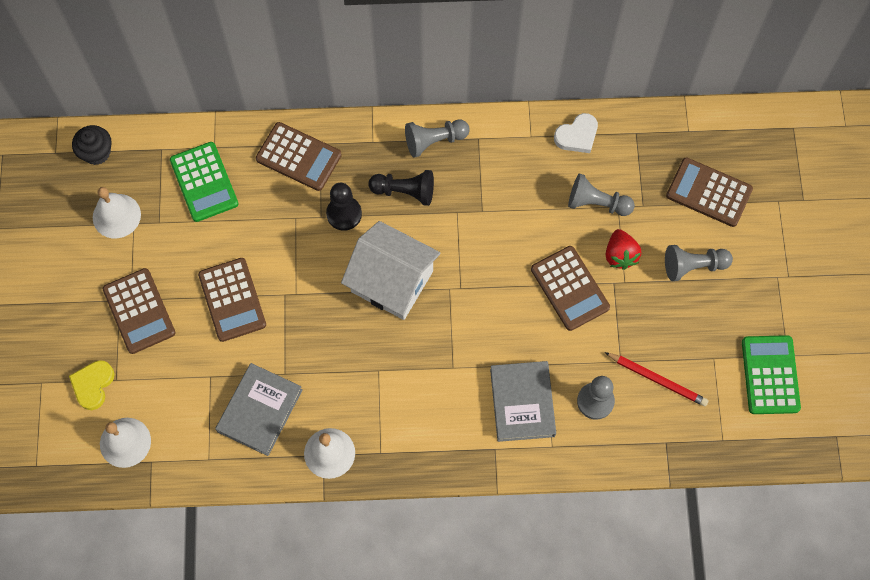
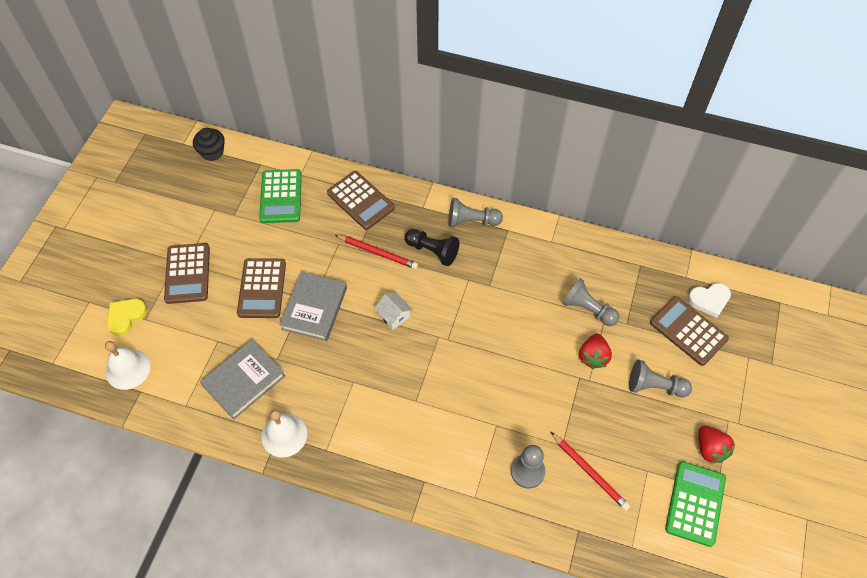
camera: 20 degrees right, 10 degrees down
white bell [93,187,141,238] -> none
black pawn [326,183,362,231] -> red pencil [335,235,418,269]
white house [341,221,441,320] -> white house [374,292,413,330], size x0.43
grey book [490,361,556,442] -> grey book moved to [280,272,347,341]
brown calculator [531,246,610,331] -> none
white heart [554,113,598,153] -> white heart moved to [688,283,731,318]
none -> red strawberry [699,426,735,464]

